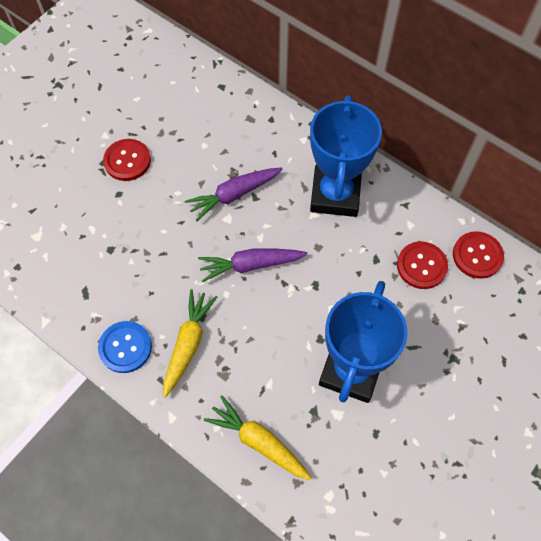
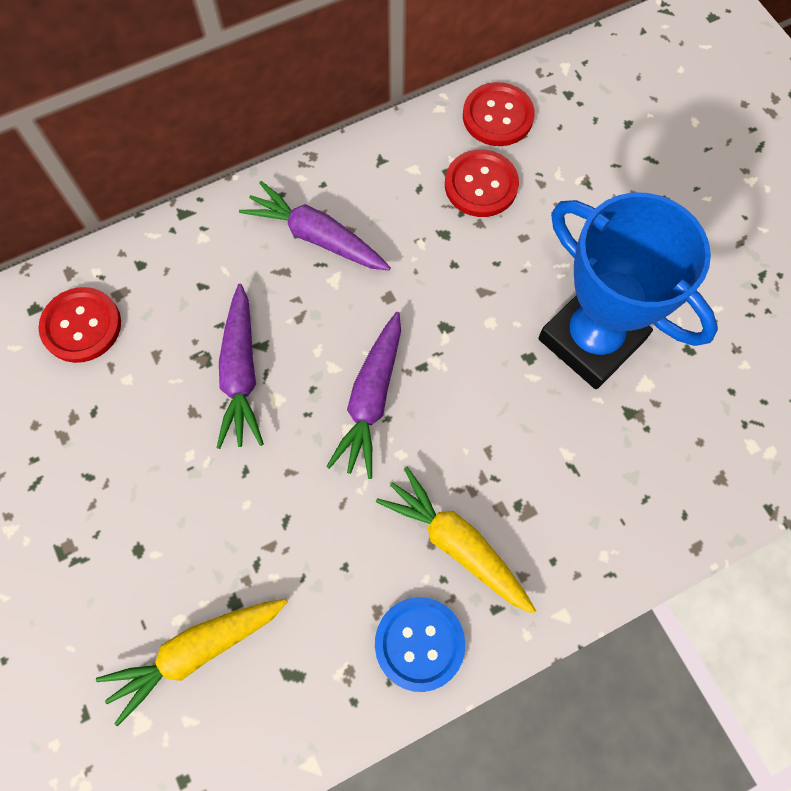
camera: 65 degrees left, 5 degrees up
red button [103,139,151,181] -> red button moved to [38,287,121,363]
yellow carrot [204,395,311,480] -> yellow carrot moved to [96,599,287,726]
blue trophy [310,95,382,217] -> purple carrot [239,181,391,271]

